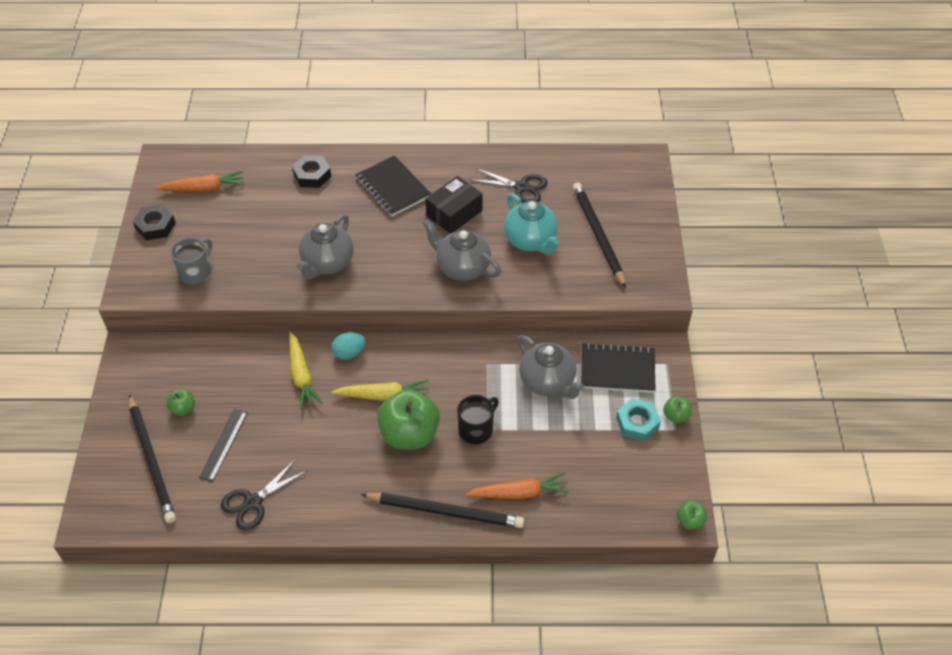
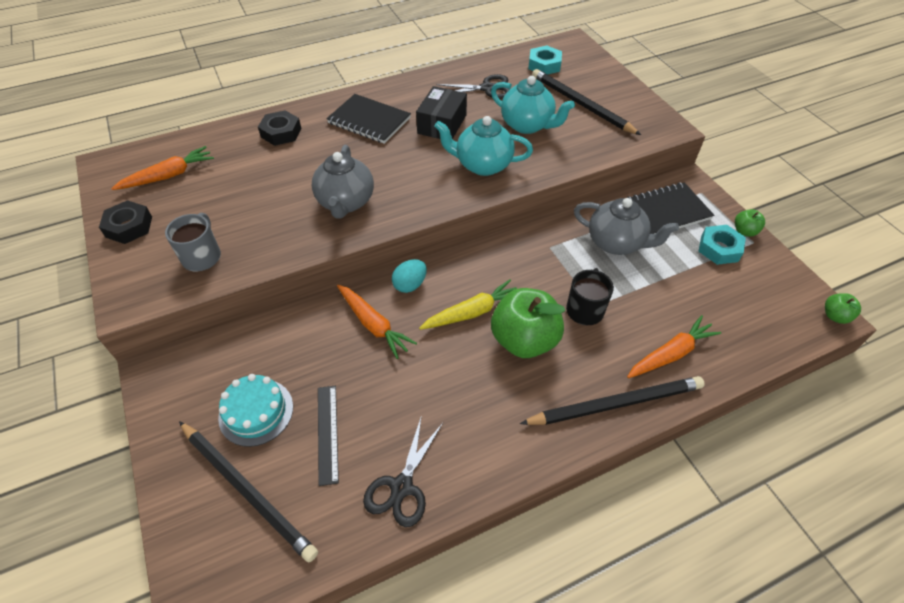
camera: 25 degrees left, 0 degrees up
green apple [165,389,195,416] -> turquoise cake [218,374,293,447]
yellow carrot [289,332,322,410] -> orange carrot [337,285,417,359]
grey teapot [423,219,501,281] -> turquoise teapot [434,116,533,176]
none -> turquoise nut [528,45,562,75]

